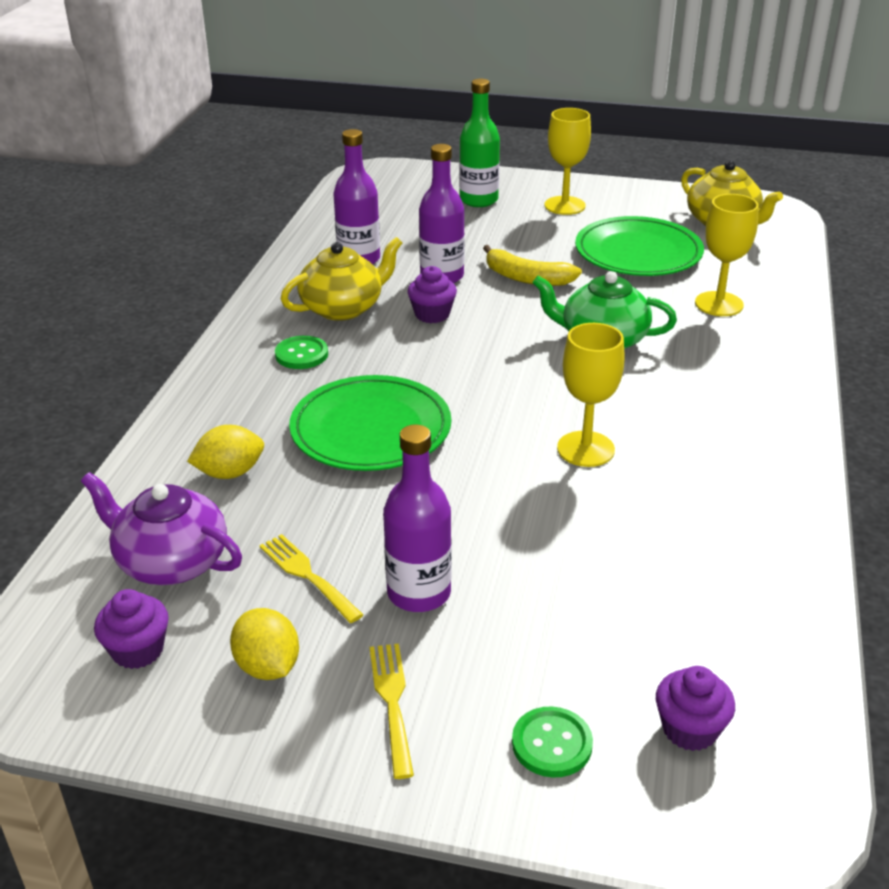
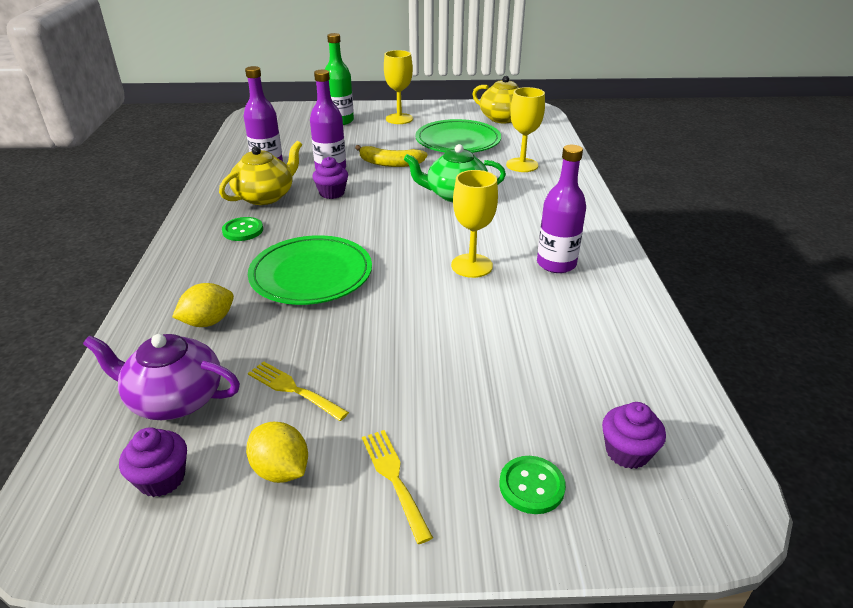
camera: 15 degrees left, 0 degrees up
purple bottle [383,424,452,612] -> purple bottle moved to [537,145,586,273]

